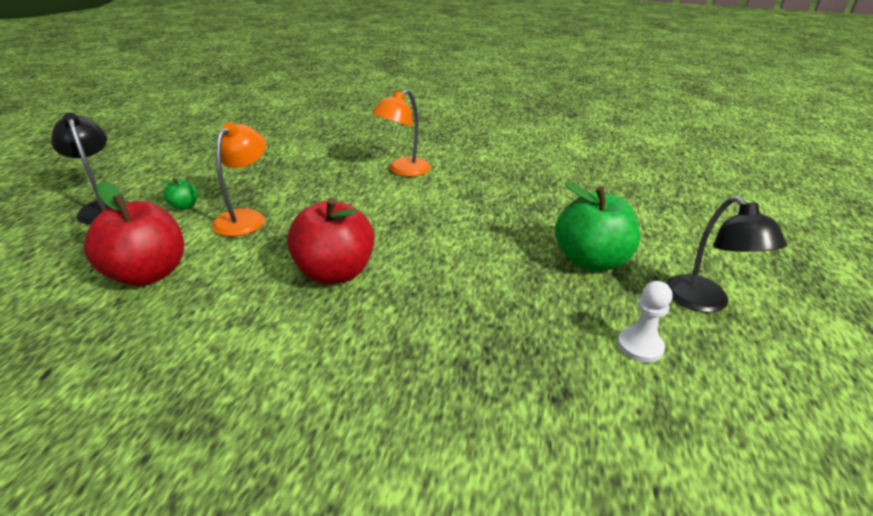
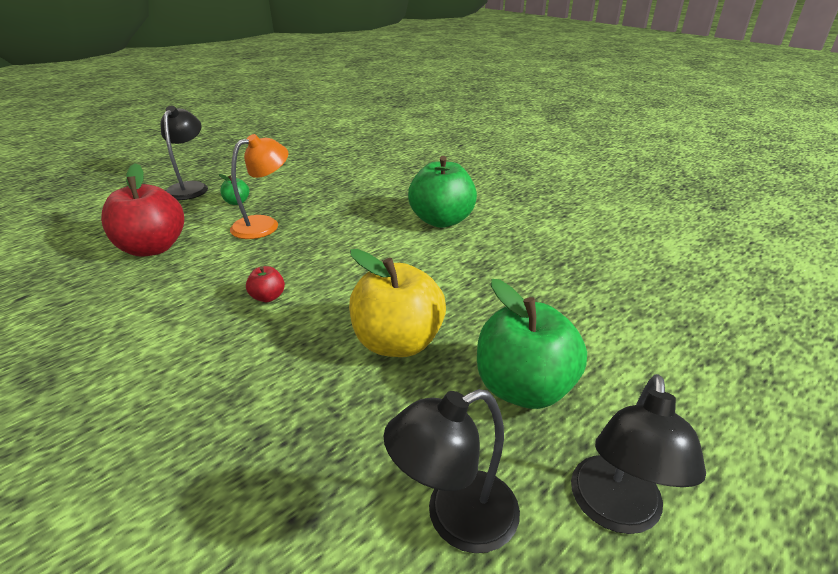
camera: 35 degrees right, 0 degrees up
red apple [287,198,374,284] -> red apple [246,266,285,302], size x0.44
orange lamp [372,89,431,177] -> green apple [408,156,477,228]
white pawn [617,281,672,363] -> black lamp [383,389,520,553]
none -> yellow apple [349,249,446,357]

